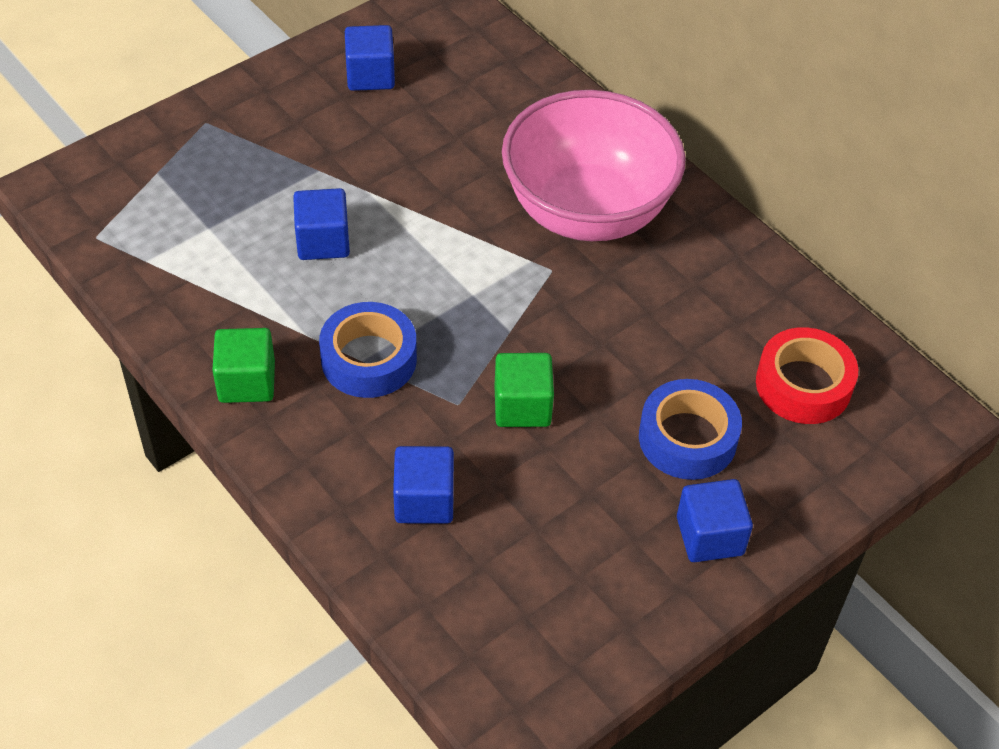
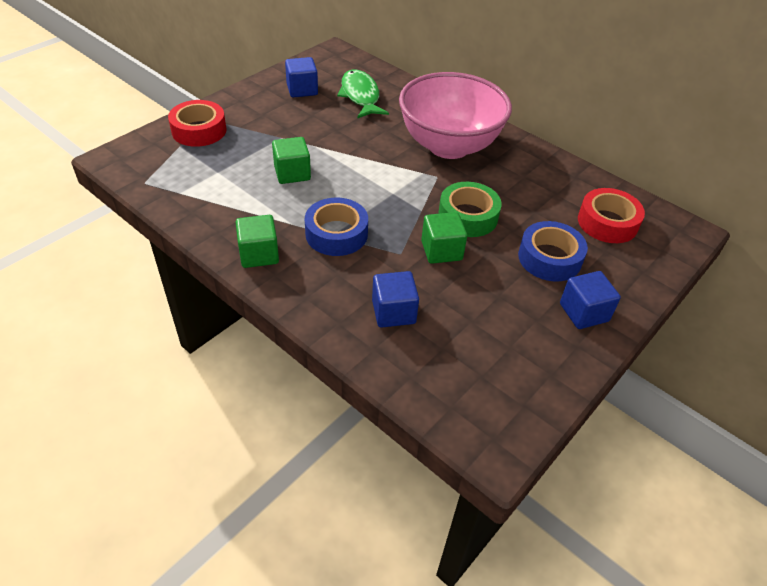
camera: 10 degrees left, 5 degrees down
blue cube [293,188,350,260] -> green cube [272,137,311,184]
none -> red tape [168,100,226,147]
none -> green fish [337,69,389,119]
none -> green tape [438,182,502,237]

